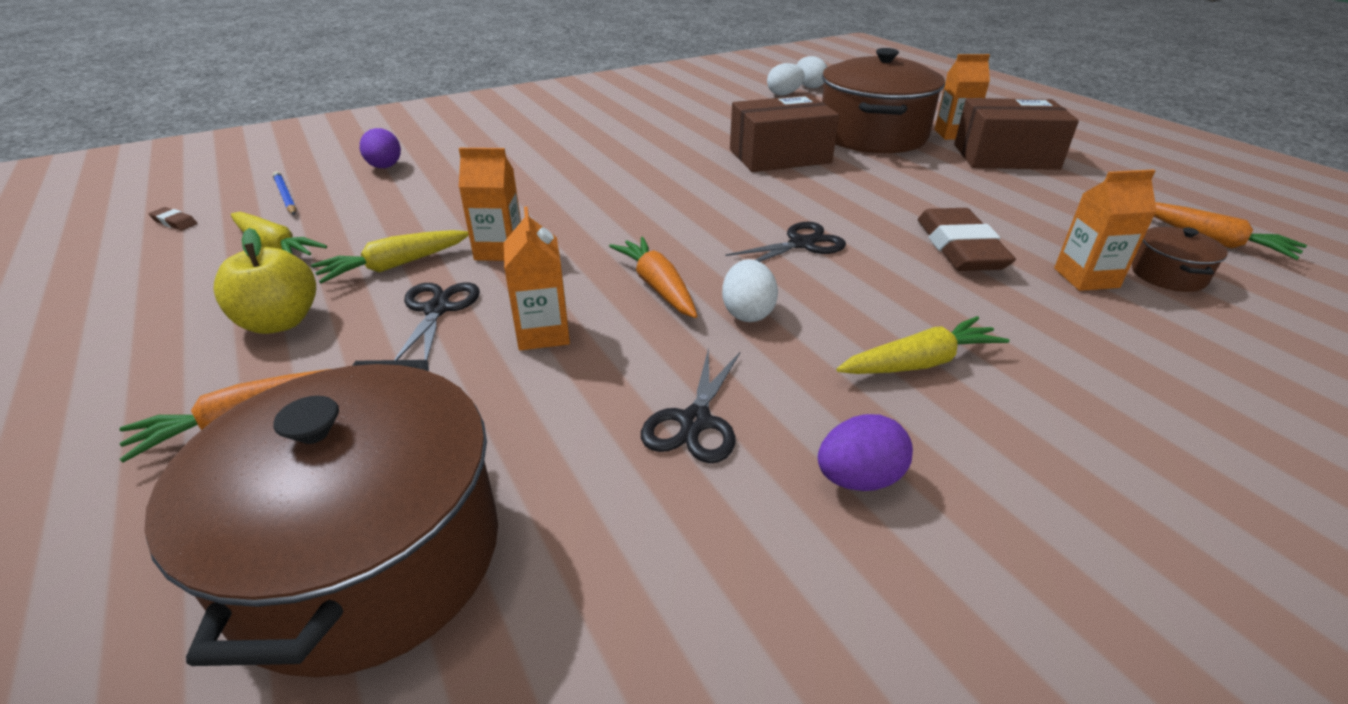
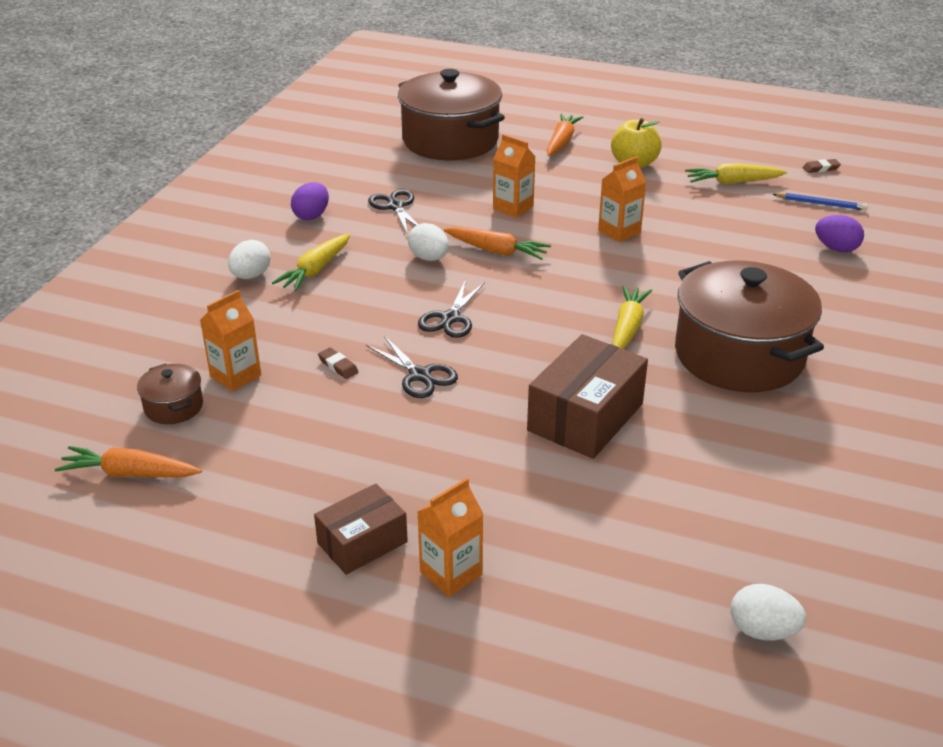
camera: 140 degrees right, 0 degrees up
yellow carrot [311,230,469,283] -> yellow carrot moved to [612,285,652,349]
black scissors [394,283,480,360] -> black scissors moved to [366,336,458,398]
white egg [767,63,805,95] -> white egg moved to [228,240,271,279]
brown pot [822,48,945,153] -> brown pot moved to [675,261,824,392]
brown eraser [918,208,1016,271] -> brown eraser [318,348,358,379], size x0.41
brown box [954,98,1079,170] -> brown box [314,484,408,575], size x0.63

